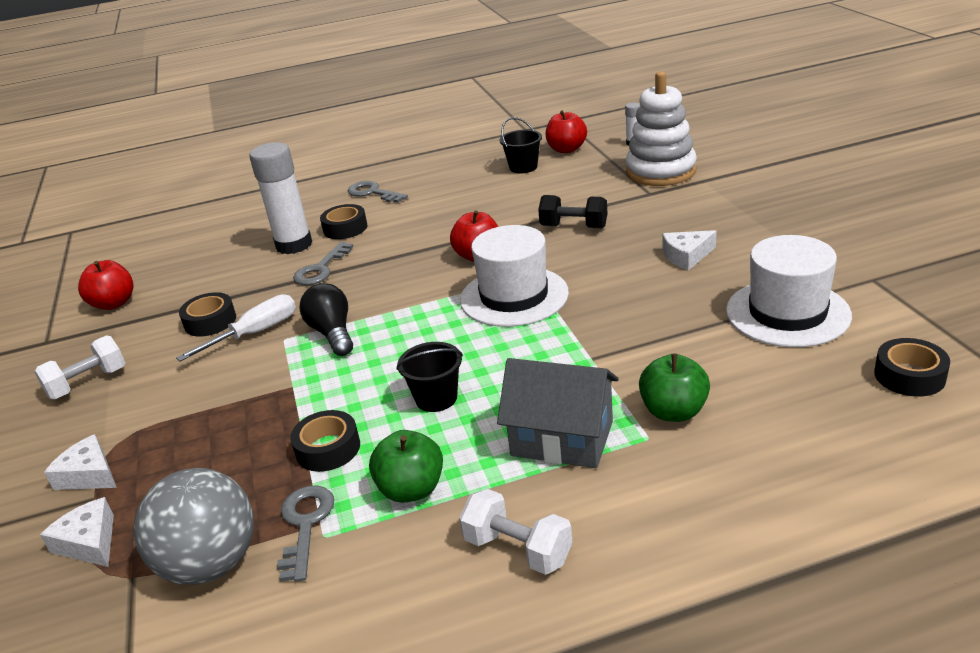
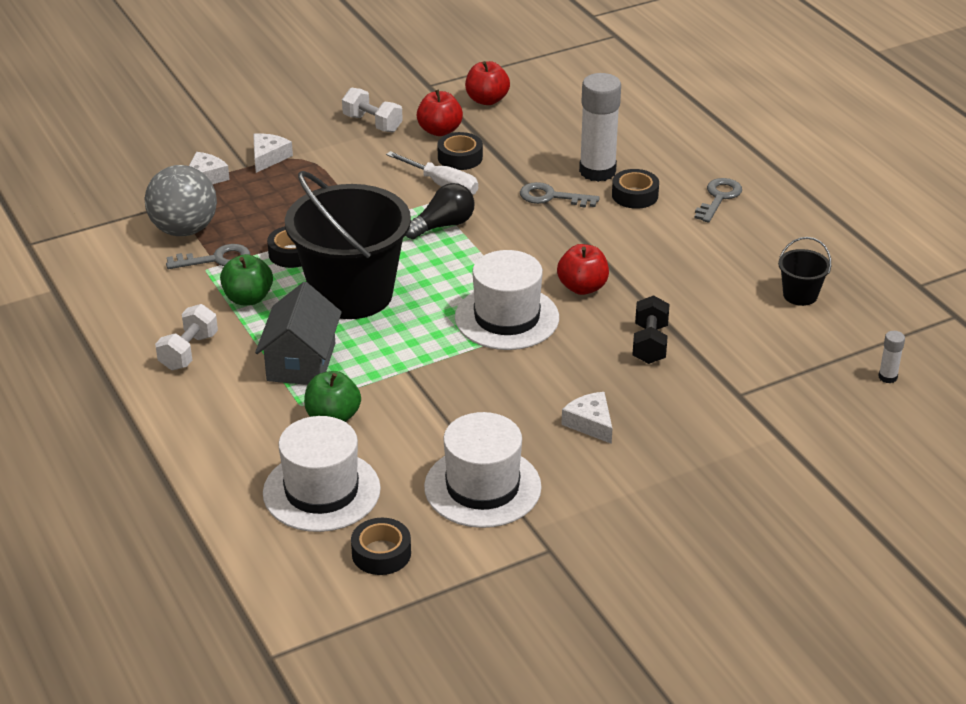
camera: 75 degrees right, 5 degrees up
black bucket [396,342,463,412] -> black bucket [285,171,411,319], size x2.38
red apple [545,110,587,153] -> red apple moved to [417,90,463,136]
white stacking toy [626,72,697,186] -> none
none -> white hat [263,416,381,532]

